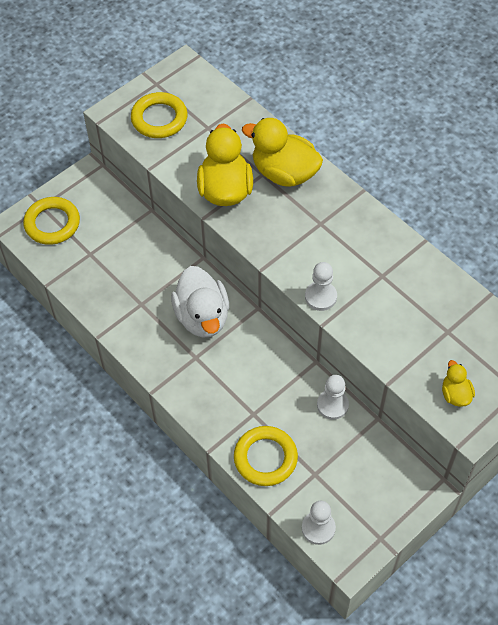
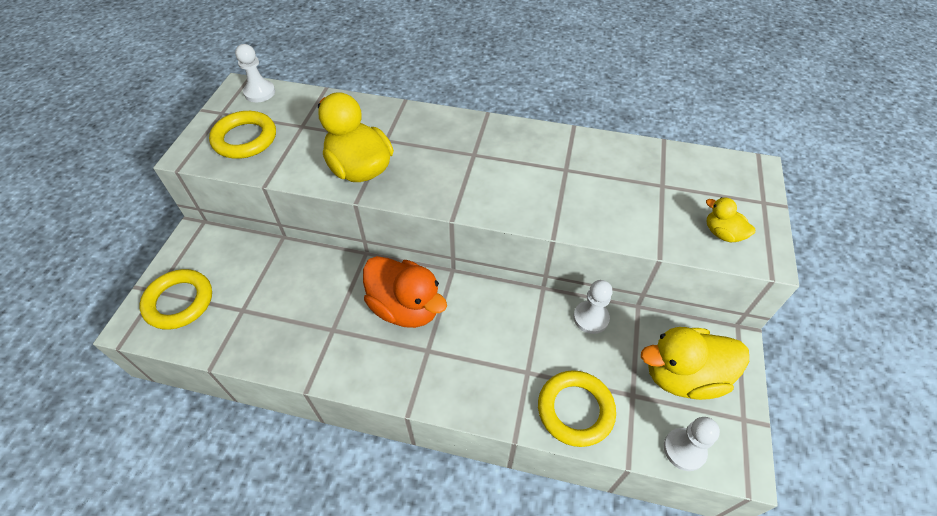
camera: 35 degrees left, 5 degrees down
white duck [171,266,229,338] -> orange duck [363,256,447,328]
yellow duck [242,118,323,187] -> yellow duck moved to [641,327,749,400]
white pawn [305,262,337,311] -> white pawn moved to [235,44,275,102]

